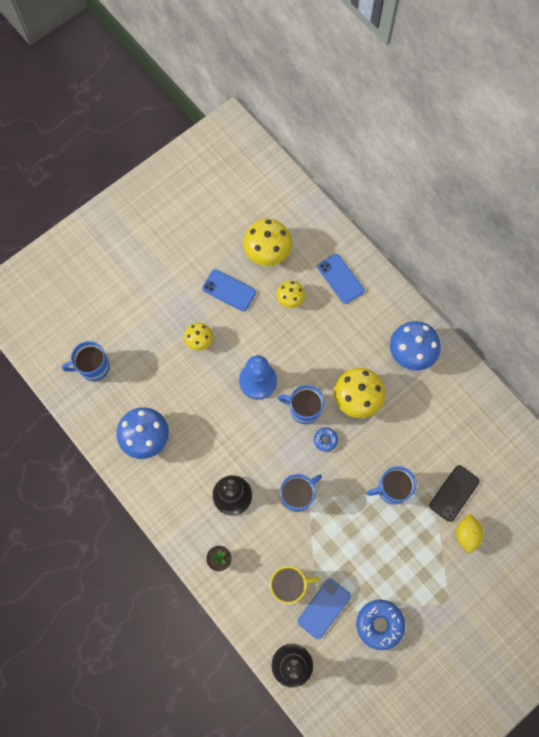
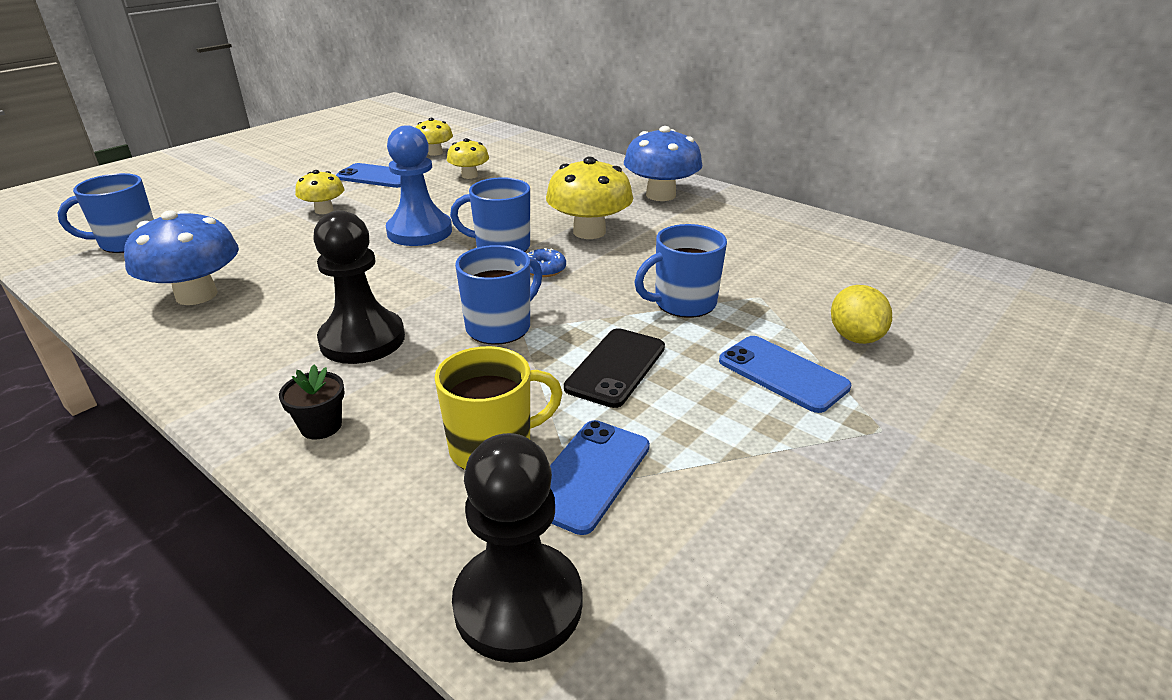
camera: 10 degrees left, 40 degrees down
yellow mushroom [243,219,292,266] -> yellow mushroom [415,118,453,156], size x0.58
blue phone [317,254,364,304] -> blue phone moved to [719,336,851,413]
blue donut [356,600,405,650] -> none
black phone [429,465,480,522] -> black phone moved to [564,328,665,408]

